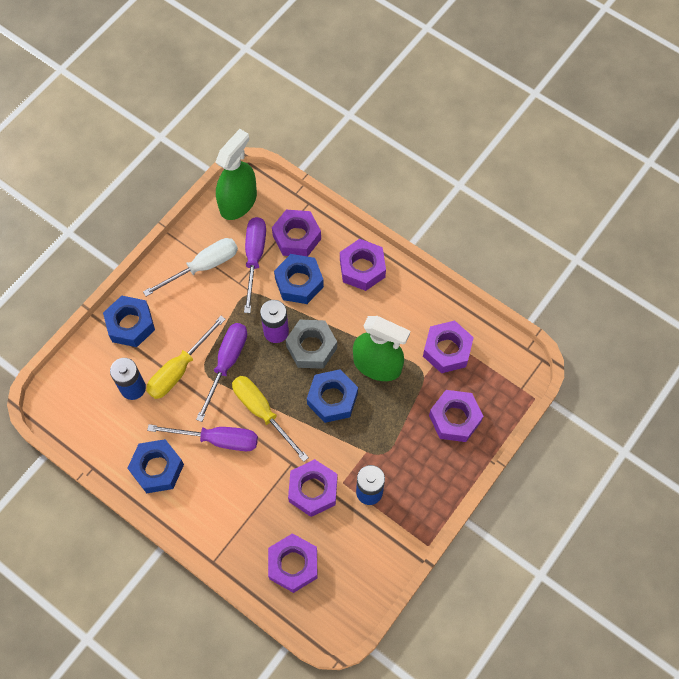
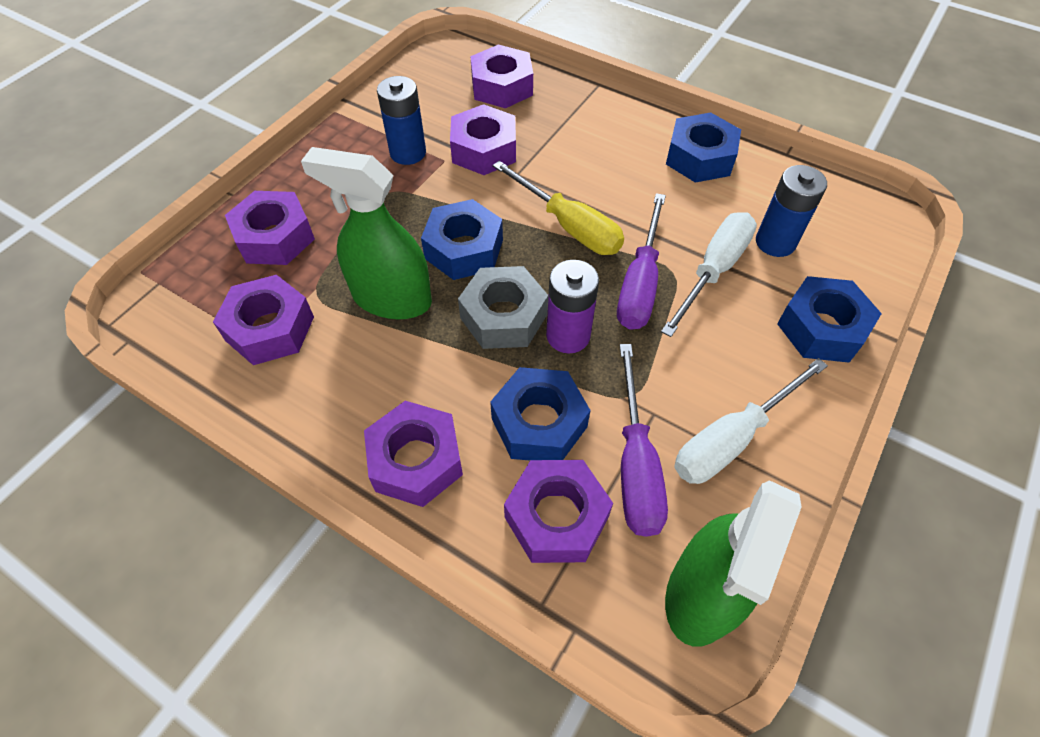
camera: 175 degrees right, 10 degrees down
yellow screwdriver [146,316,226,399] -> white screwdriver [661,212,757,337]
purple screwdriver [147,424,258,451] -> none

